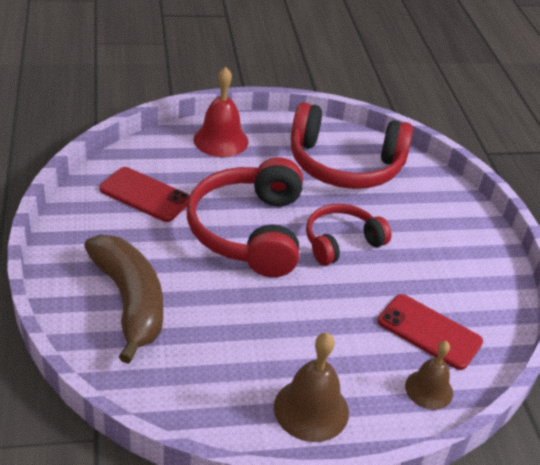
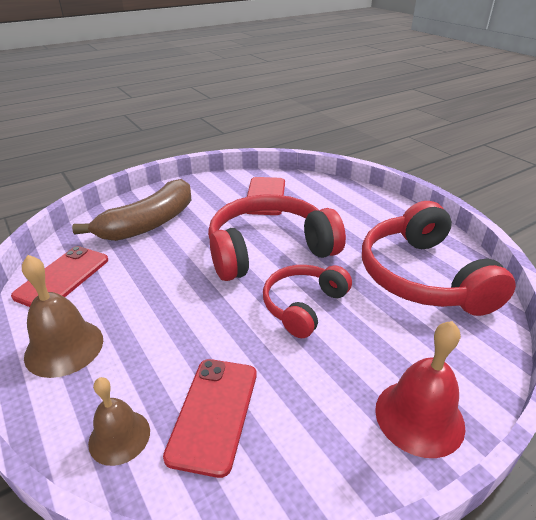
camera: 70 degrees right, 5 degrees down
red bell [194,67,248,157] -> red bell moved to [375,321,465,458]
red headphones [306,204,392,266] -> red headphones turned 90 degrees counterclockwise [263,265,352,338]
none -> red phone [11,246,108,307]

